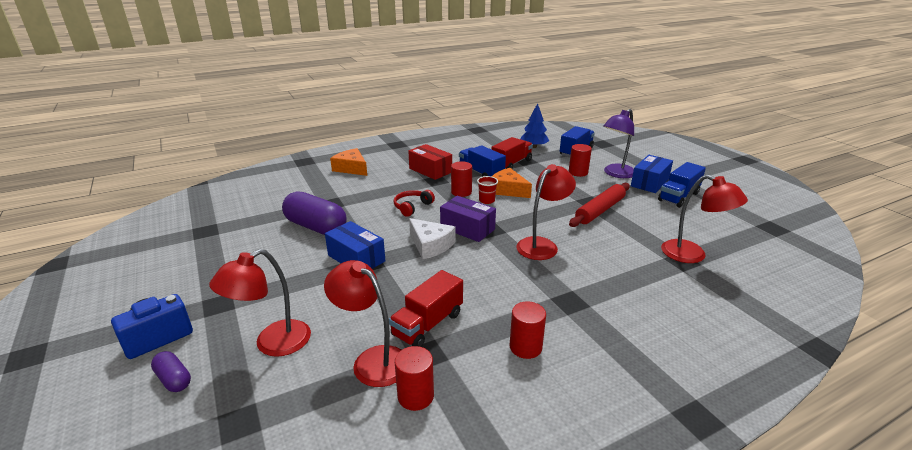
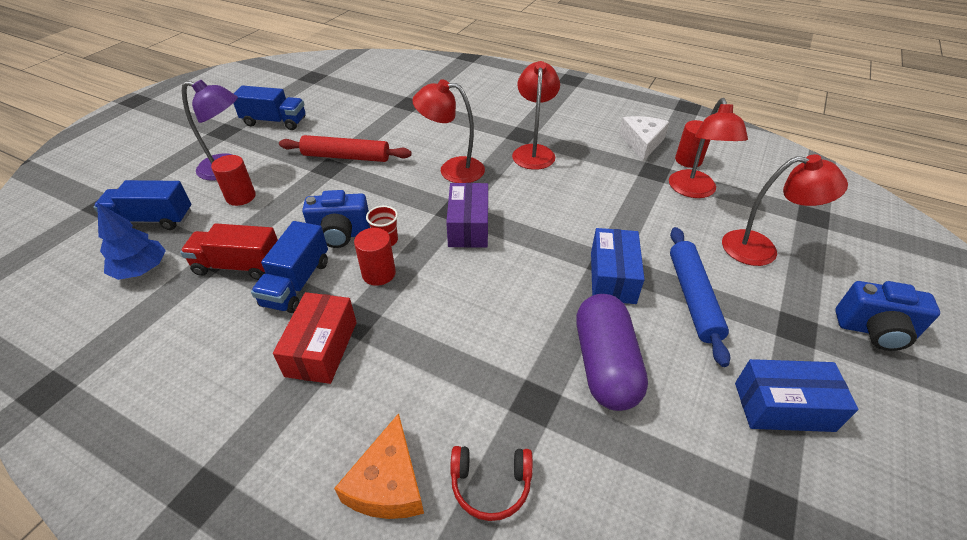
camera: 125 degrees left, 15 degrees up
purple capsule [151,351,191,392] -> none
red truck [389,270,463,347] -> none
red headphones [393,190,435,217] -> red headphones moved to [450,446,533,521]
white cheese [409,218,455,260] -> white cheese moved to [619,116,669,161]
orange cheese [492,168,532,198] -> blue camera [302,190,370,248]
red cylinder [509,301,546,359] -> none
blue box [631,155,673,193] -> blue box moved to [735,359,858,432]
red lamp [661,175,748,263] -> red lamp moved to [512,61,560,170]
none -> blue rolling pin [670,227,731,367]

